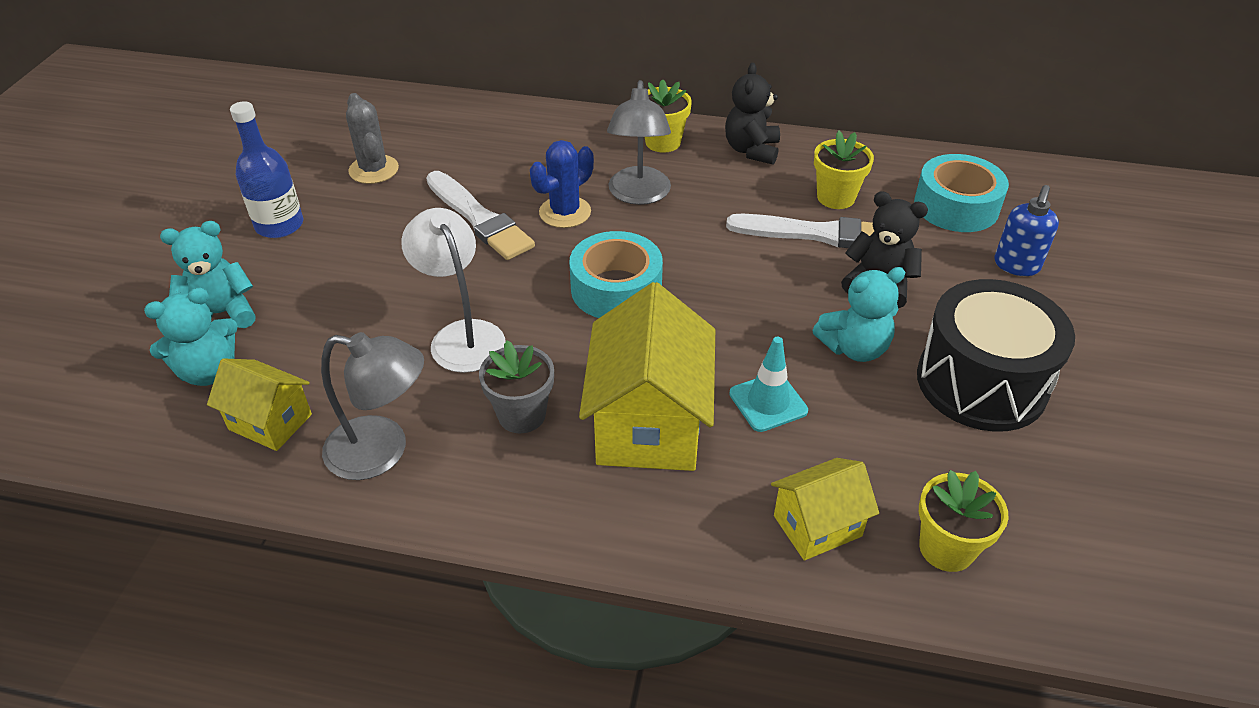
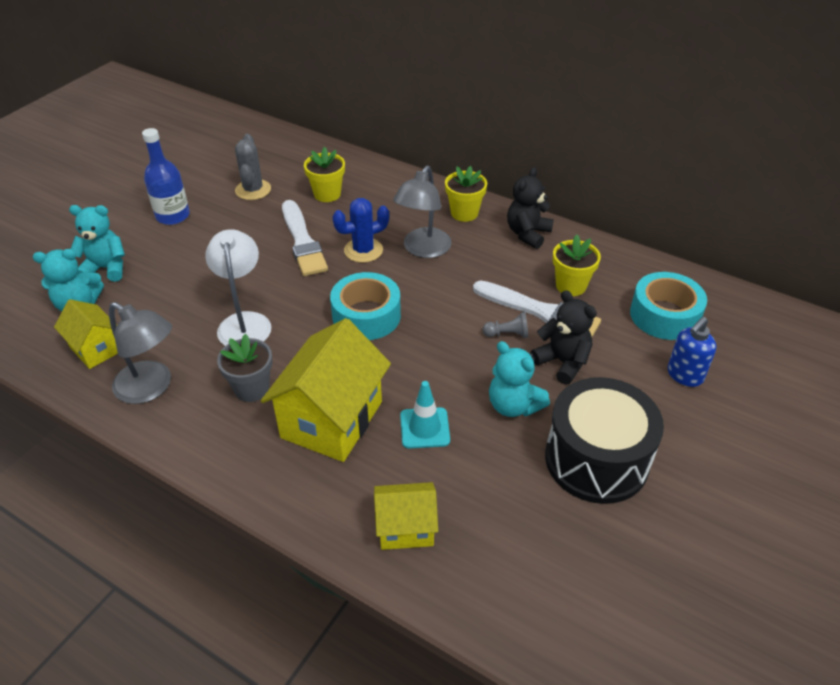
camera: 20 degrees right, 0 degrees up
turquoise teddy bear [812,267,905,362] -> turquoise teddy bear turned 45 degrees clockwise [489,341,550,417]
yellow flower pot [919,470,1009,572] -> yellow flower pot moved to [304,147,345,202]
none -> grey pawn [483,312,528,338]

